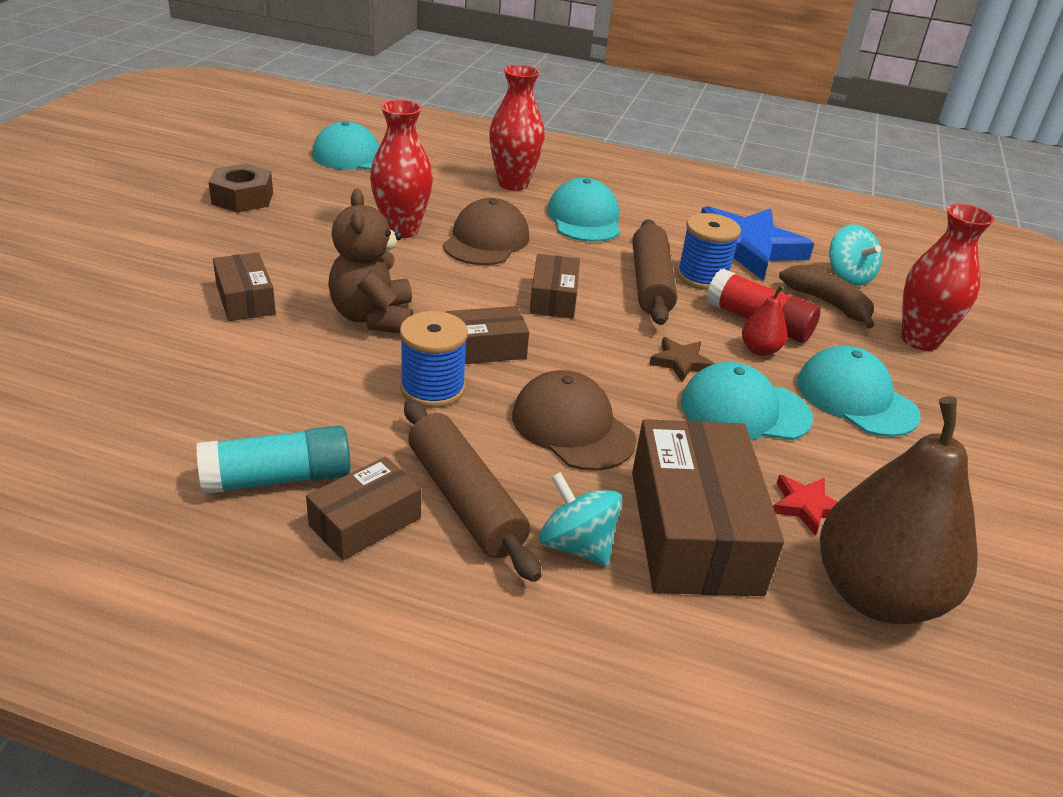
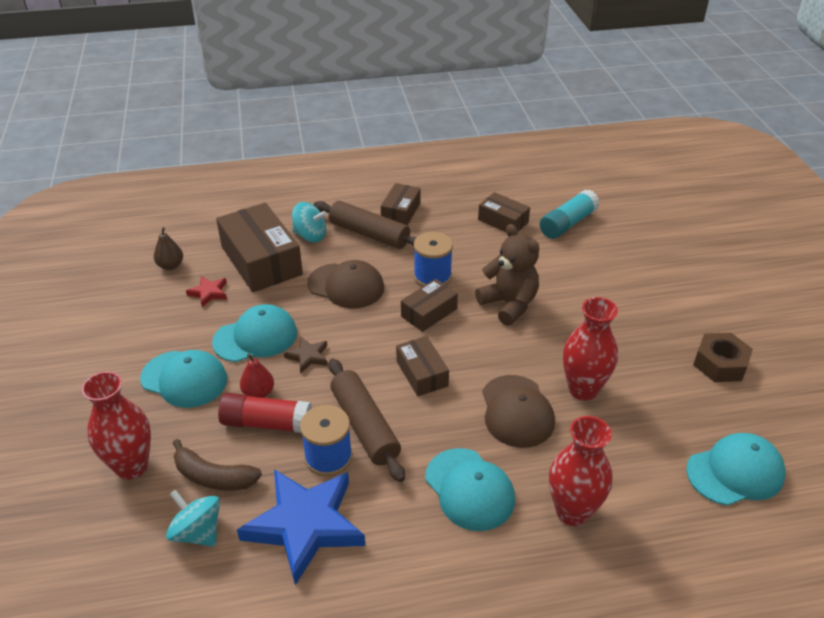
camera: 155 degrees right, 5 degrees up
turquoise glue stick [197,425,350,494] -> turquoise glue stick moved to [540,190,600,239]
brown box [213,252,276,321] -> brown box moved to [478,192,530,232]
brown pear [820,396,977,624] -> brown pear [154,227,183,270], size x0.42

